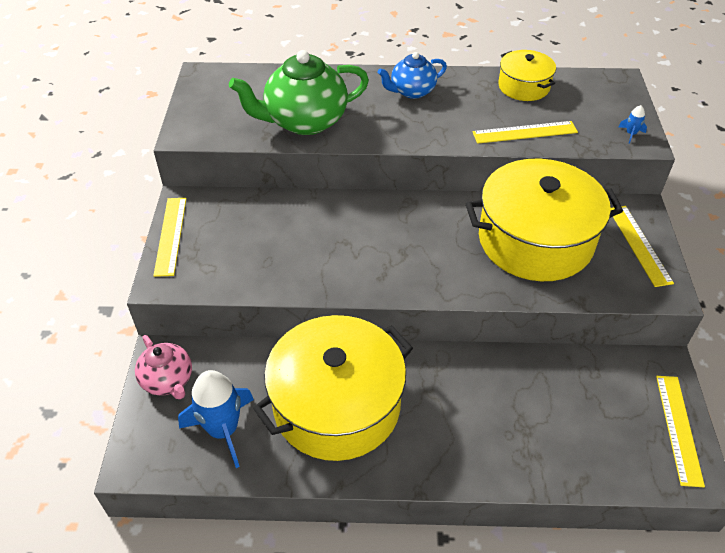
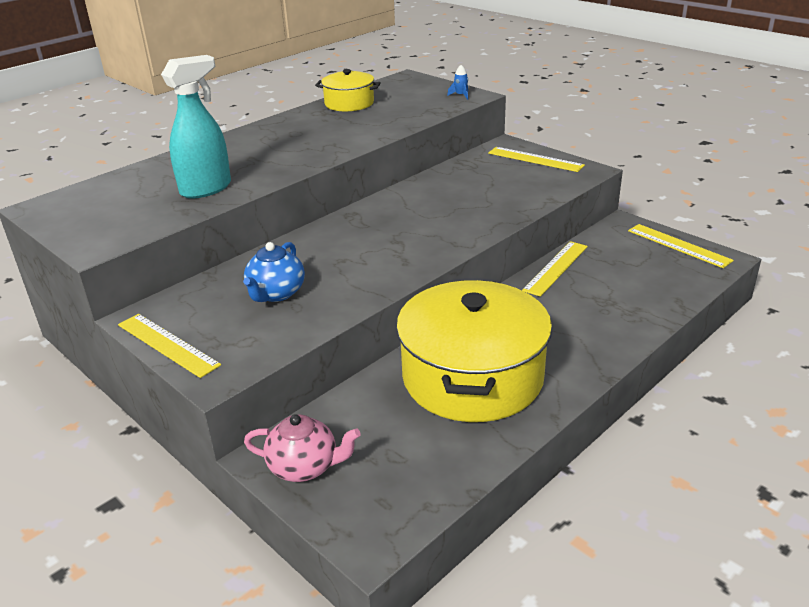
camera: 45 degrees left, 15 degrees down
blue rocket [178,370,254,468] -> none
green teapot [229,50,369,135] -> turquoise spray bottle [161,55,231,199]
blue teapot [378,52,447,99] -> blue teapot moved to [243,242,305,302]
yellow pot [466,159,623,281] -> none
yellow ruler [472,121,578,144] -> yellow ruler moved to [522,241,588,297]

